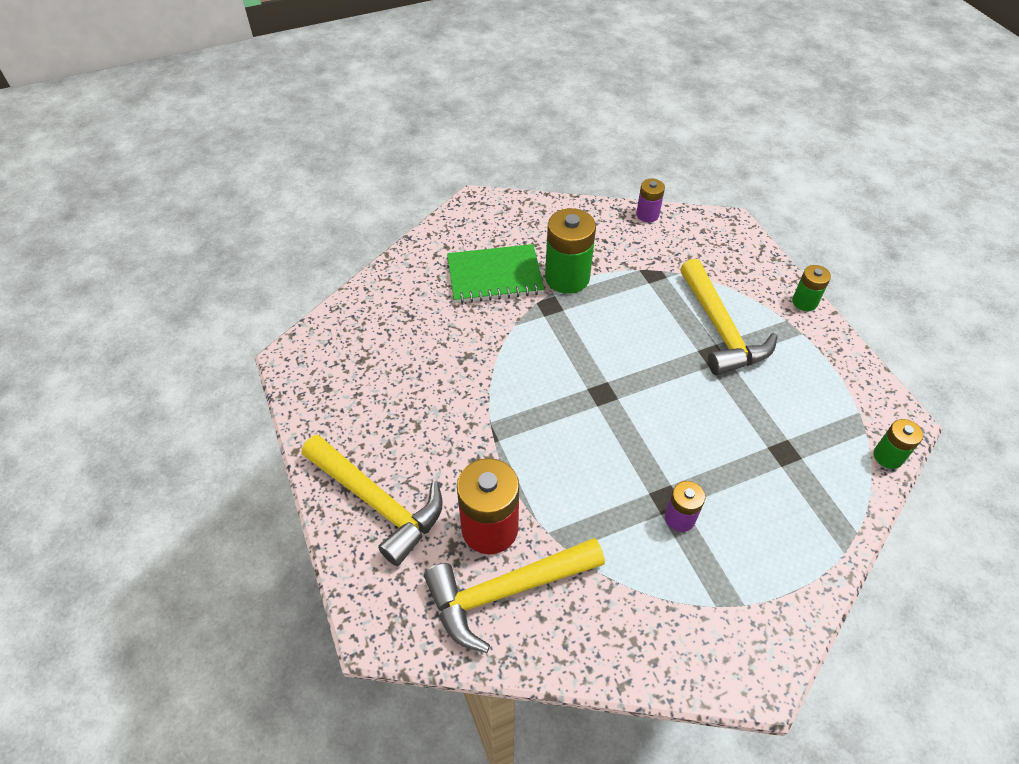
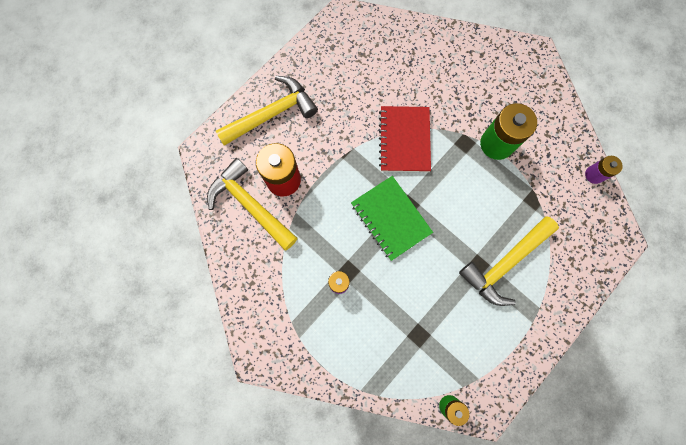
camera: 65 degrees right, 25 degrees up
yellow hammer [302,435,443,566] -> yellow hammer turned 135 degrees counterclockwise [216,76,318,146]
green notebook [447,244,544,304] -> green notebook moved to [351,176,433,261]
green battery [792,265,831,311] -> none
none -> red notebook [379,106,431,172]

